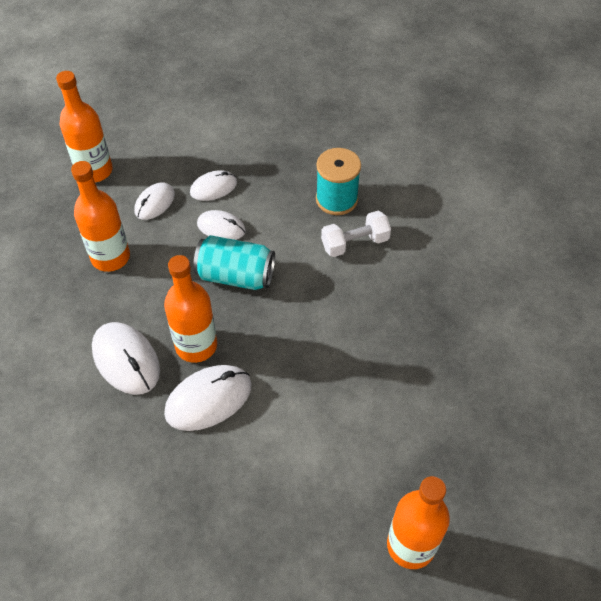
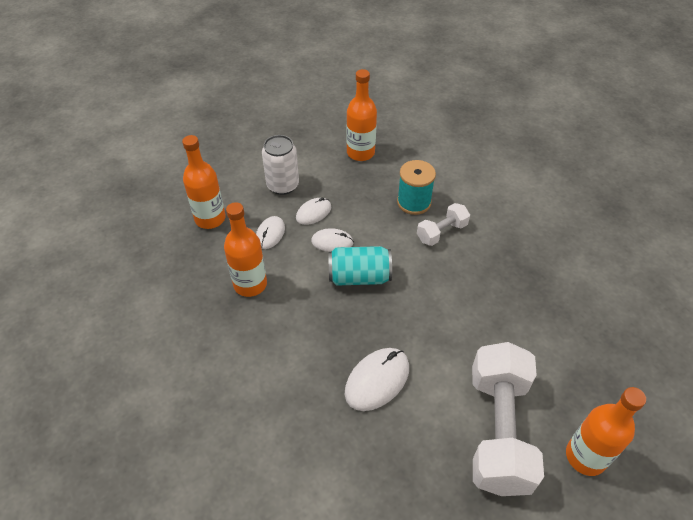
camera: 15 degrees left, 5 degrees down
white mouse [92,322,160,395] -> none
orange bottle [164,255,217,363] -> orange bottle moved to [347,69,377,161]
none -> white can [262,135,299,195]
none -> white dumbbell [472,342,544,496]

